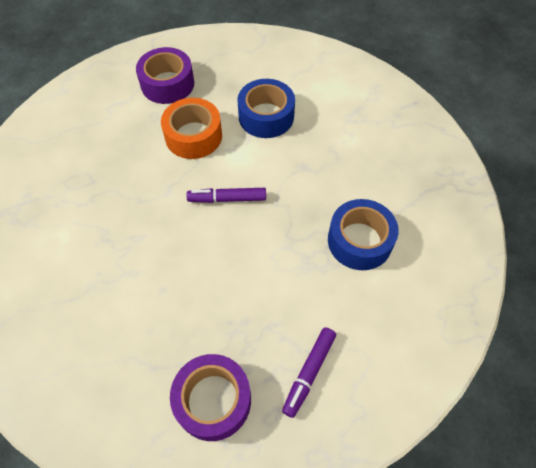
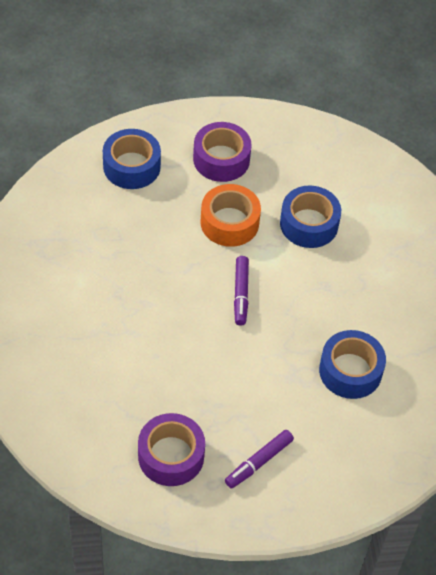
camera: 15 degrees right, 5 degrees down
purple marker [187,188,266,203] -> purple marker turned 105 degrees counterclockwise [234,256,249,326]
none -> blue tape [103,129,161,189]

